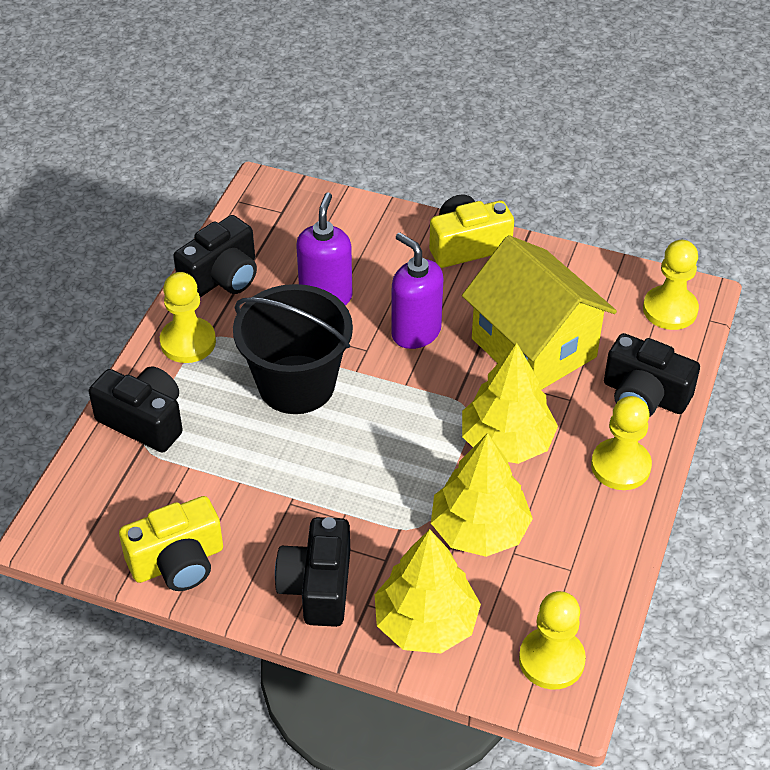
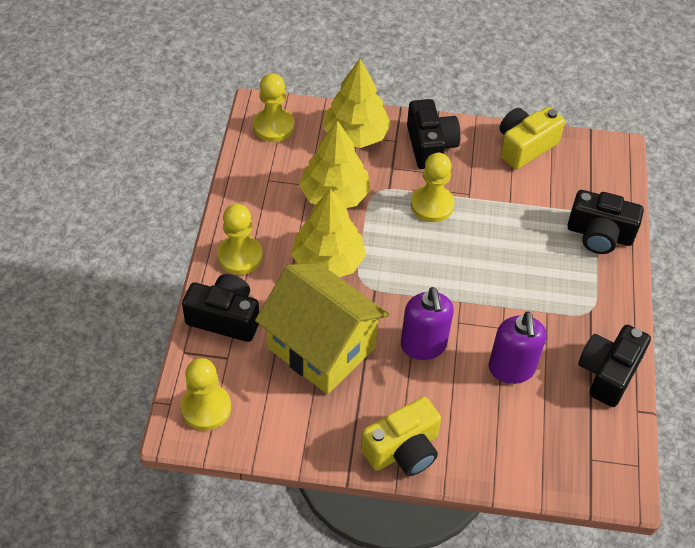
camera: 165 degrees right, 5 degrees up
yellow pawn [160,272,216,363] -> yellow pawn moved to [411,153,455,222]
black bucket [233,284,353,414] -> none
purple soap dispenser [391,233,443,349] -> purple soap dispenser turned 45 degrees clockwise [401,287,454,360]

